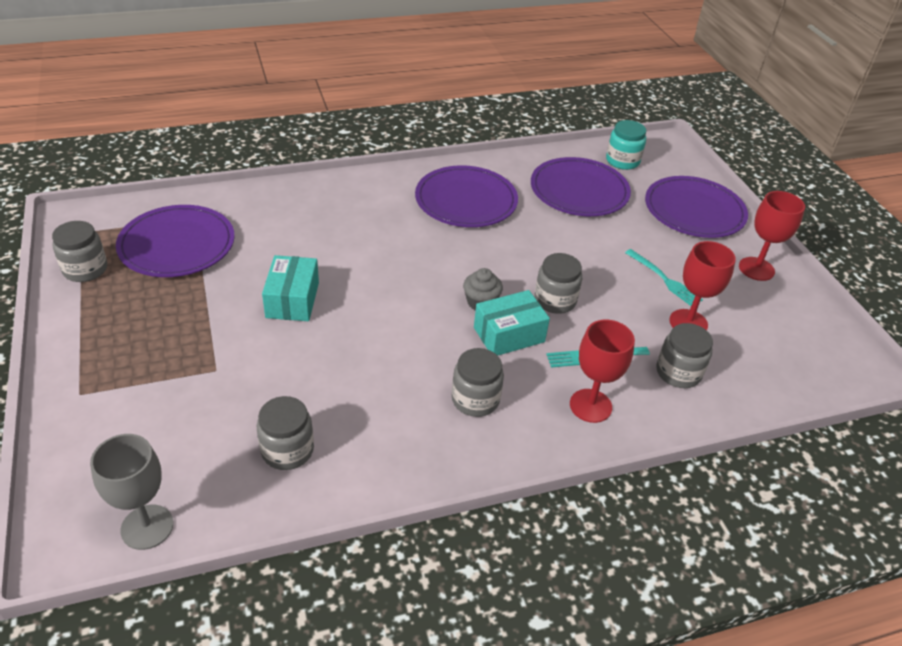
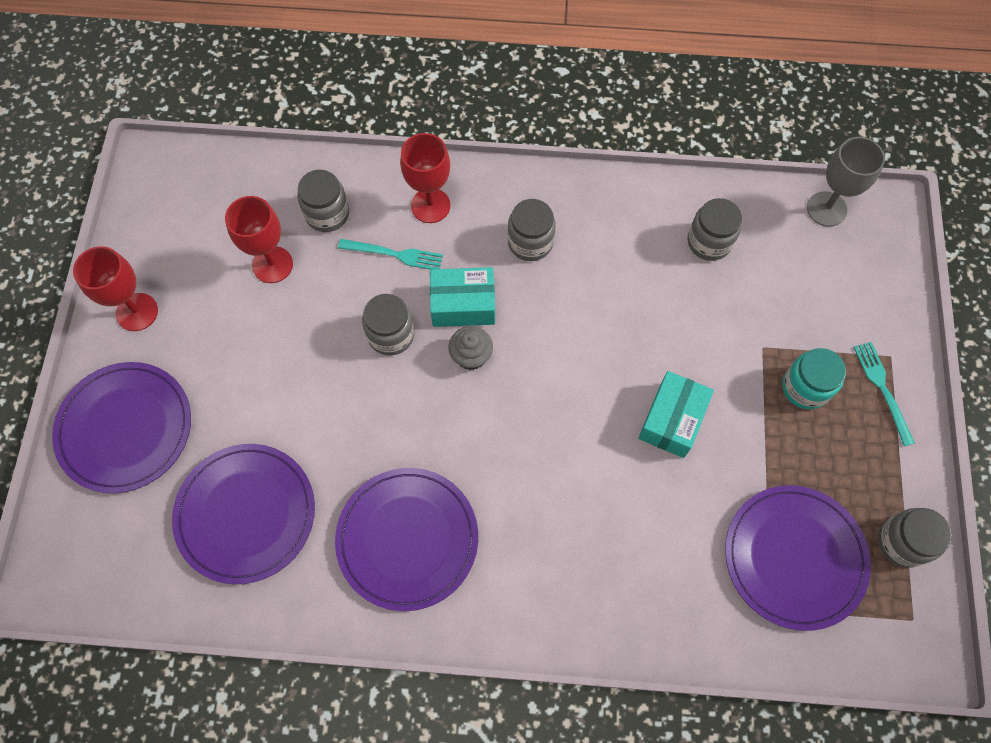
camera: 155 degrees left, 25 degrees up
turquoise jar [606,120,646,170] -> turquoise jar moved to [782,348,846,409]
turquoise fork [625,249,703,306] -> turquoise fork moved to [854,342,915,446]

